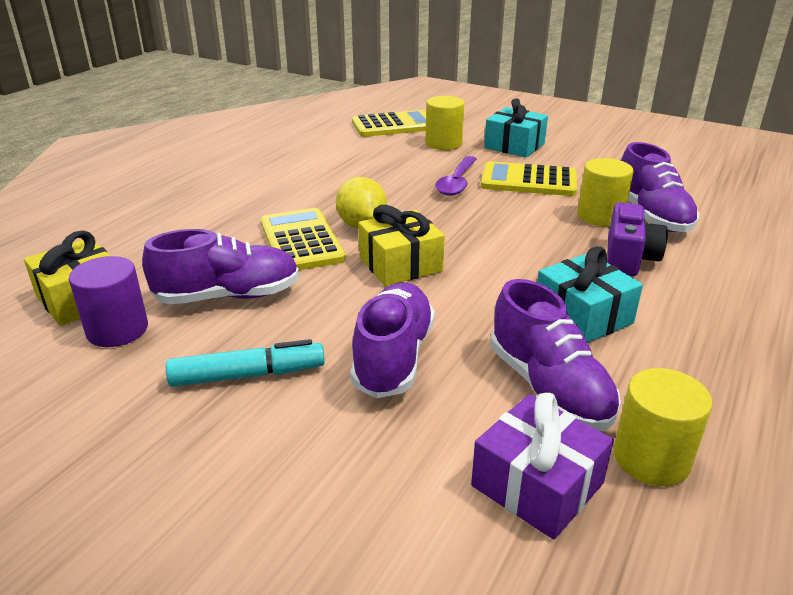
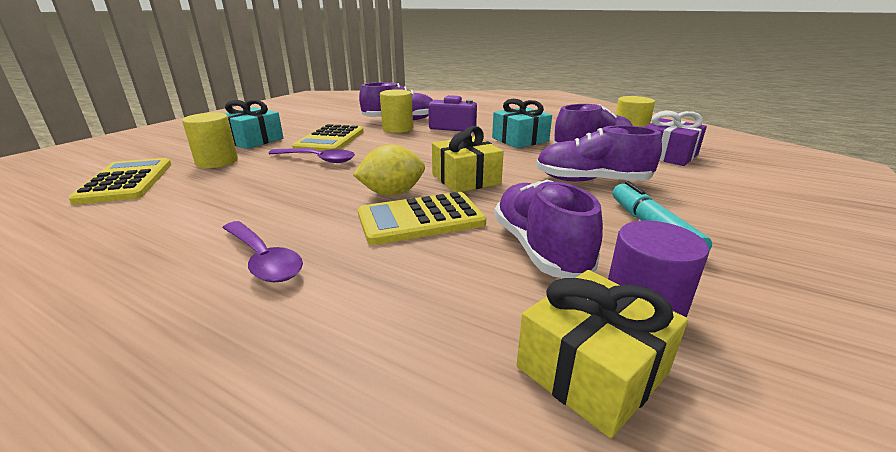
camera: 90 degrees left, 5 degrees down
none -> purple spoon [223,221,303,282]

